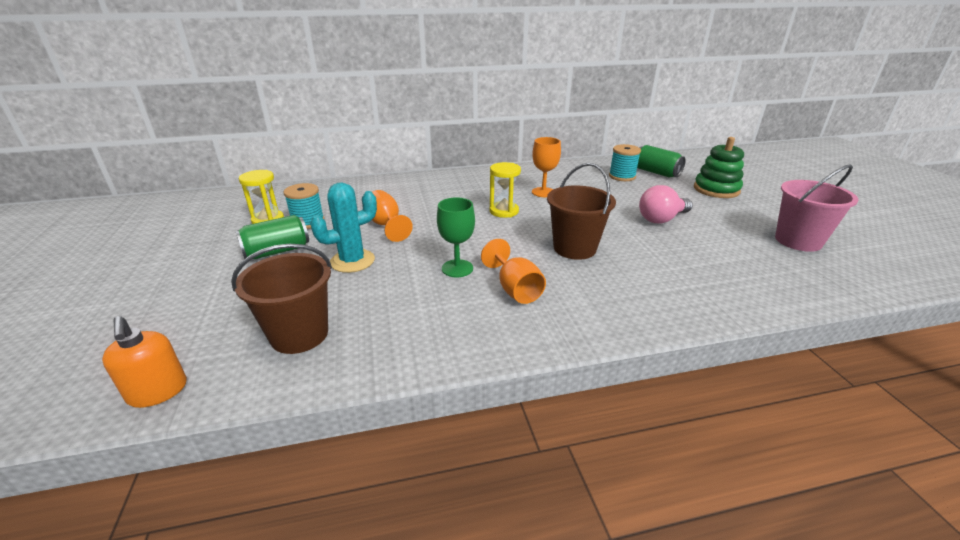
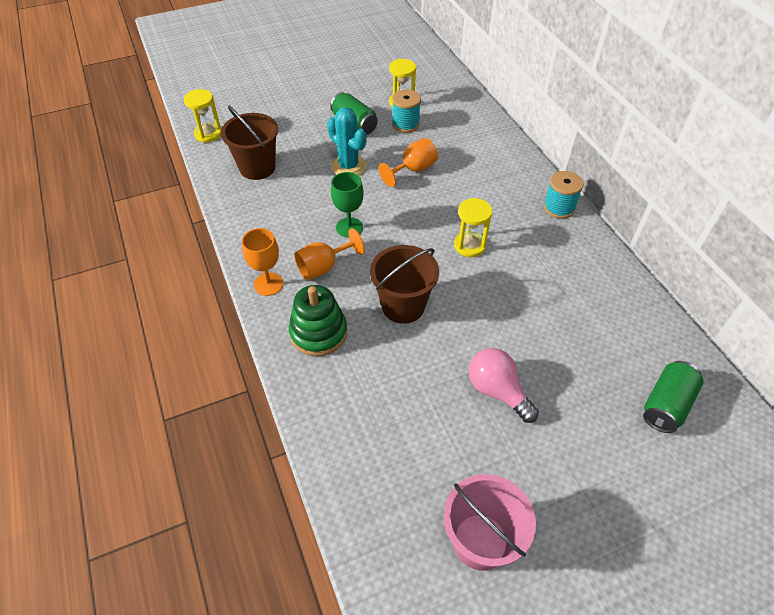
camera: 80 degrees right, 20 degrees up
orange soap dispenser [102,316,187,408] -> yellow hourglass [184,89,221,143]
orange goblet [532,137,561,197] -> orange goblet moved to [242,228,283,296]
turquoise spool [609,144,641,181] -> turquoise spool moved to [543,171,584,219]
green stacking toy [694,137,744,198] -> green stacking toy moved to [289,285,347,356]

